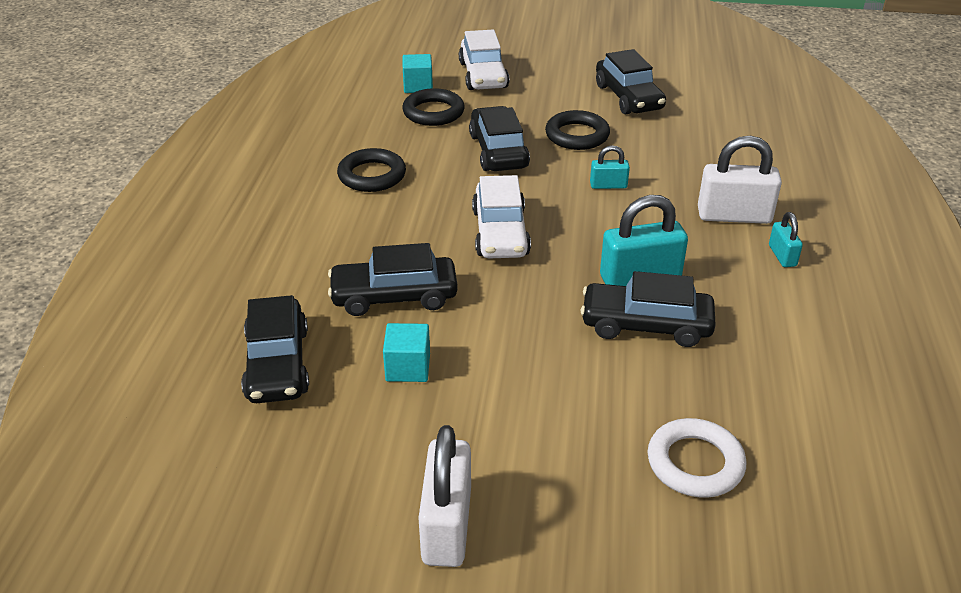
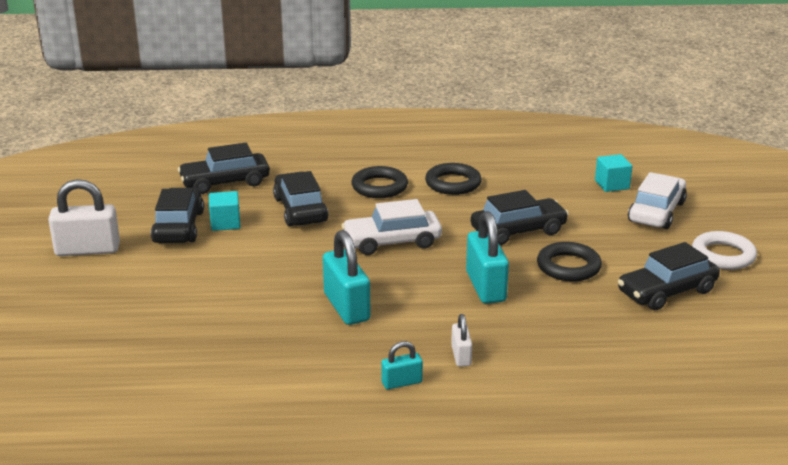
camera: 80 degrees right, 10 degrees down
black ring [402,88,465,126] -> black ring moved to [352,166,408,198]
white car [459,29,509,90] -> white car turned 135 degrees clockwise [628,172,687,229]
black car [581,271,716,347] -> black car moved to [151,188,204,243]
turquoise padlock [590,145,630,189] -> turquoise padlock [466,211,509,304], size x1.90
white ring [648,418,746,498] -> white ring moved to [692,231,757,270]
white padlock [698,136,782,224] -> white padlock [451,314,472,367], size x0.53

